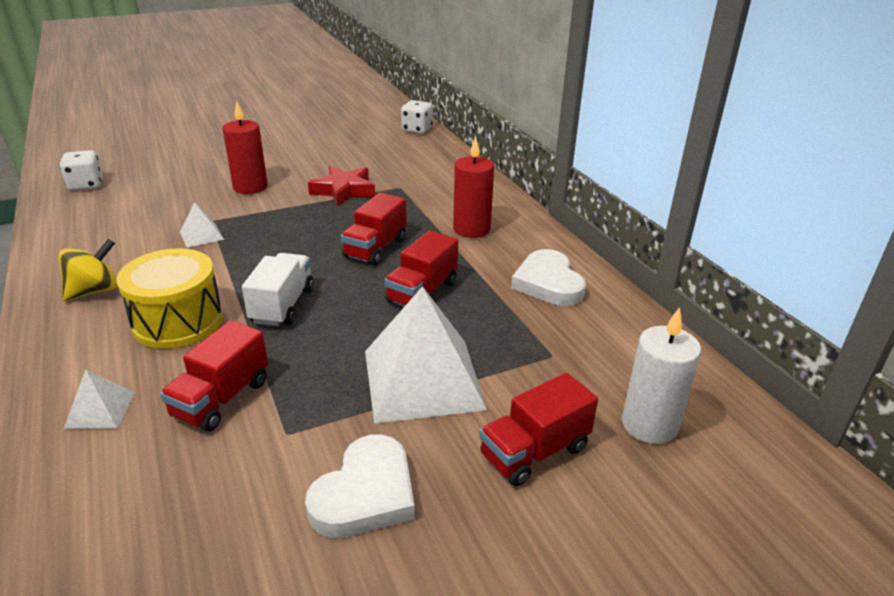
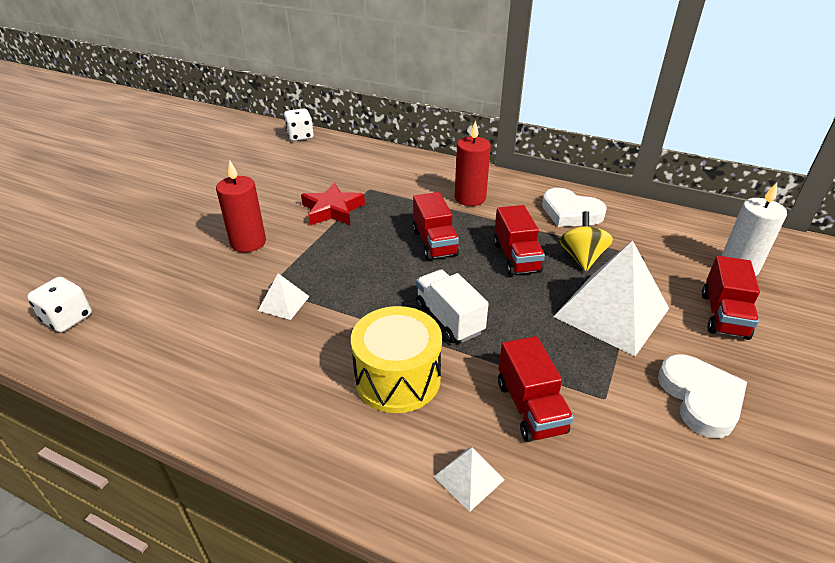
camera: 40 degrees left, 5 degrees up
yellow spinning top [58,239,117,301] -> yellow spinning top moved to [560,211,613,271]

